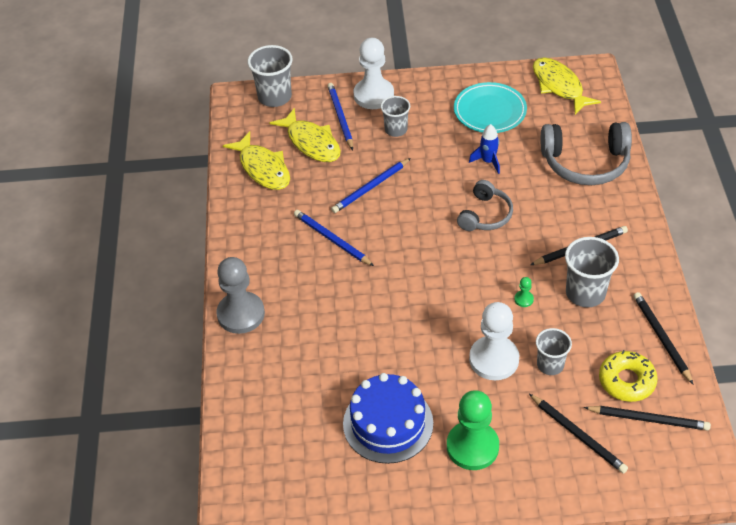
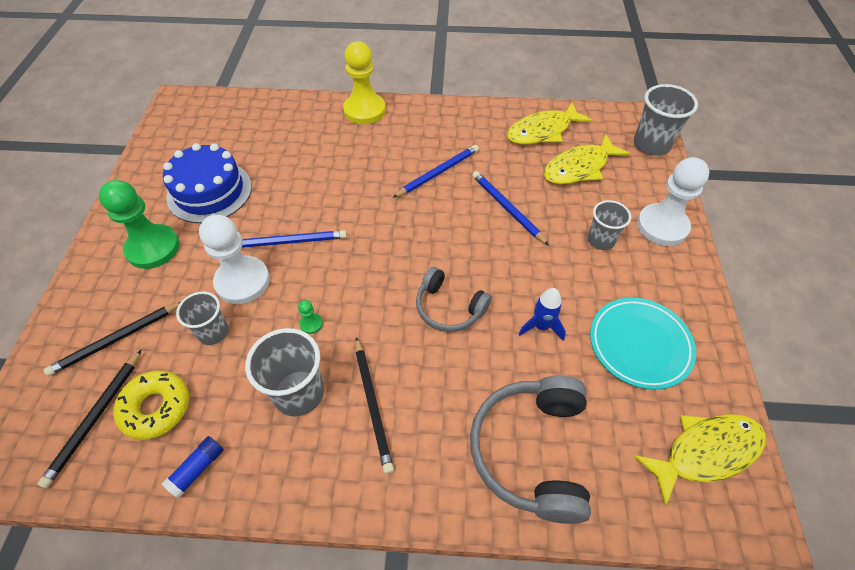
camera: 95 degrees right, 5 degrees up
grey pawn [216,257,265,334] -> yellow pawn [343,41,386,124]
blue pencil [328,83,353,150] -> blue pencil moved to [242,230,347,248]
black pencil [634,292,693,384] -> blue glue stick [162,436,224,499]

